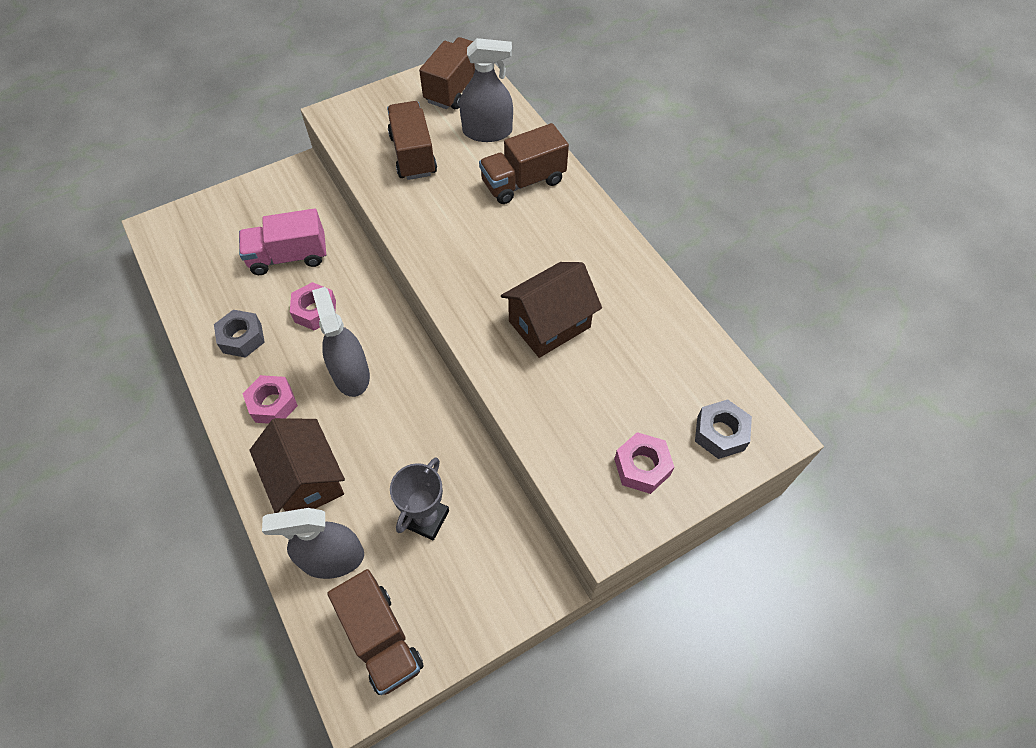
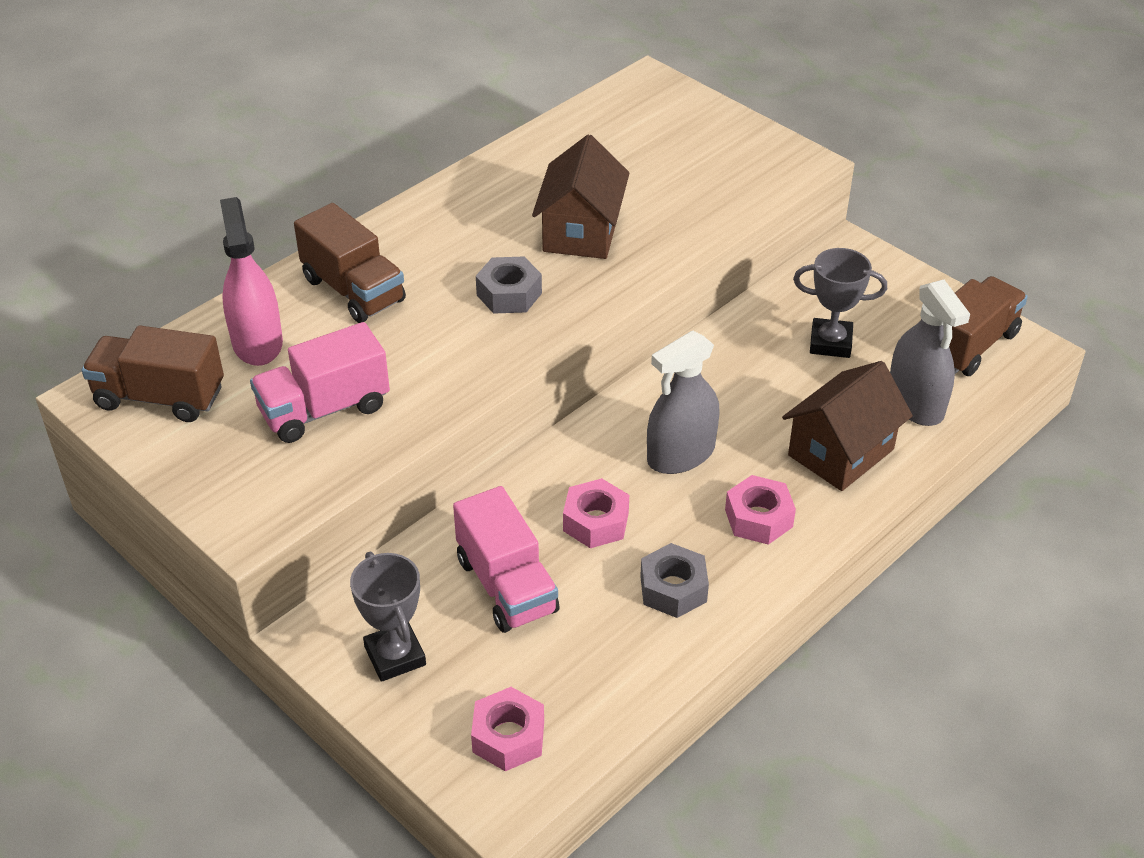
camera: 105 degrees left, 15 degrees down
brown truck [387,101,437,180] -> pink truck [250,322,390,443]
grey spray bottle [460,38,513,142] -> pink spray bottle [220,197,283,366]
brown house [501,262,602,358] -> brown house turned 60 degrees clockwise [532,135,630,259]
pink nut [614,432,674,494] -> pink nut moved to [471,687,544,771]
grey nut [695,400,752,459] -> grey nut moved to [476,257,542,314]
none -> grey trophy [350,551,426,682]

